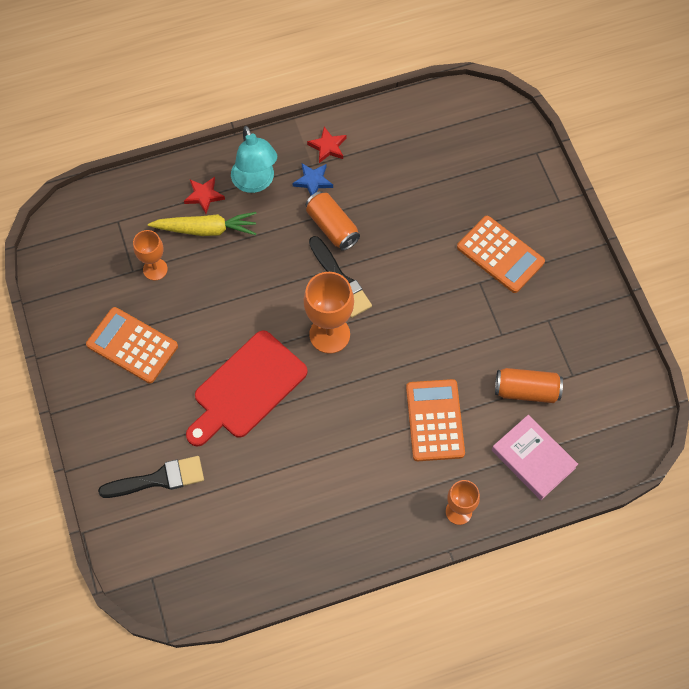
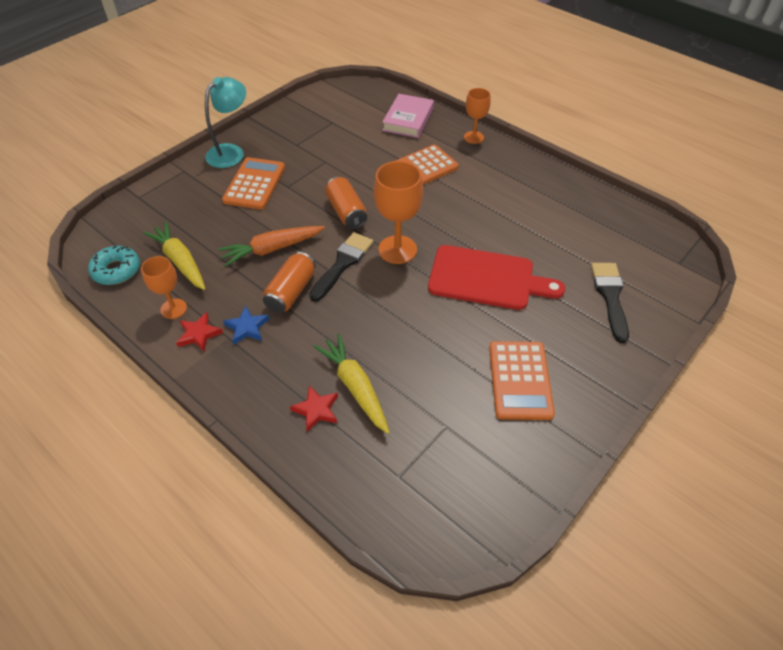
camera: 120 degrees left, 15 degrees down
black brush [98,456,204,498] -> black brush turned 45 degrees clockwise [591,263,629,343]
orange goblet [133,230,168,281] -> orange goblet moved to [141,256,187,319]
turquoise lamp [231,126,277,193] -> turquoise lamp moved to [205,77,246,168]
orange can [495,368,563,403] -> orange can moved to [325,177,367,229]
none -> turquoise donut [88,246,140,285]
none -> yellow carrot [143,222,206,290]
none -> orange carrot [218,226,325,266]

